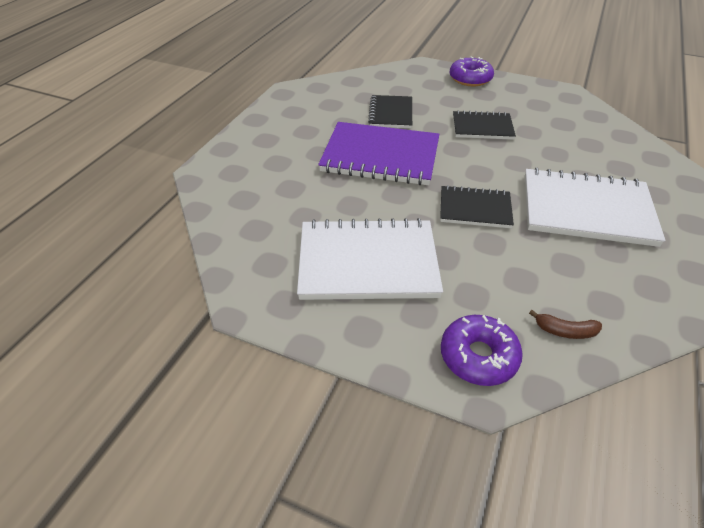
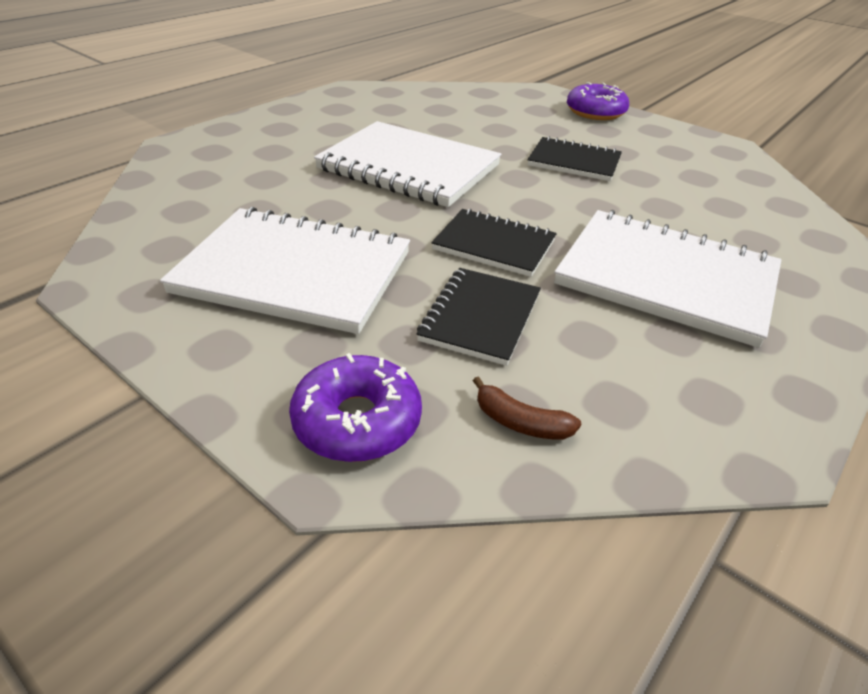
camera: 15 degrees right, 5 degrees down
purple notebook [318,122,439,185] -> white notebook [314,121,501,207]
black notebook [368,95,412,128] -> black notebook moved to [416,268,541,366]

